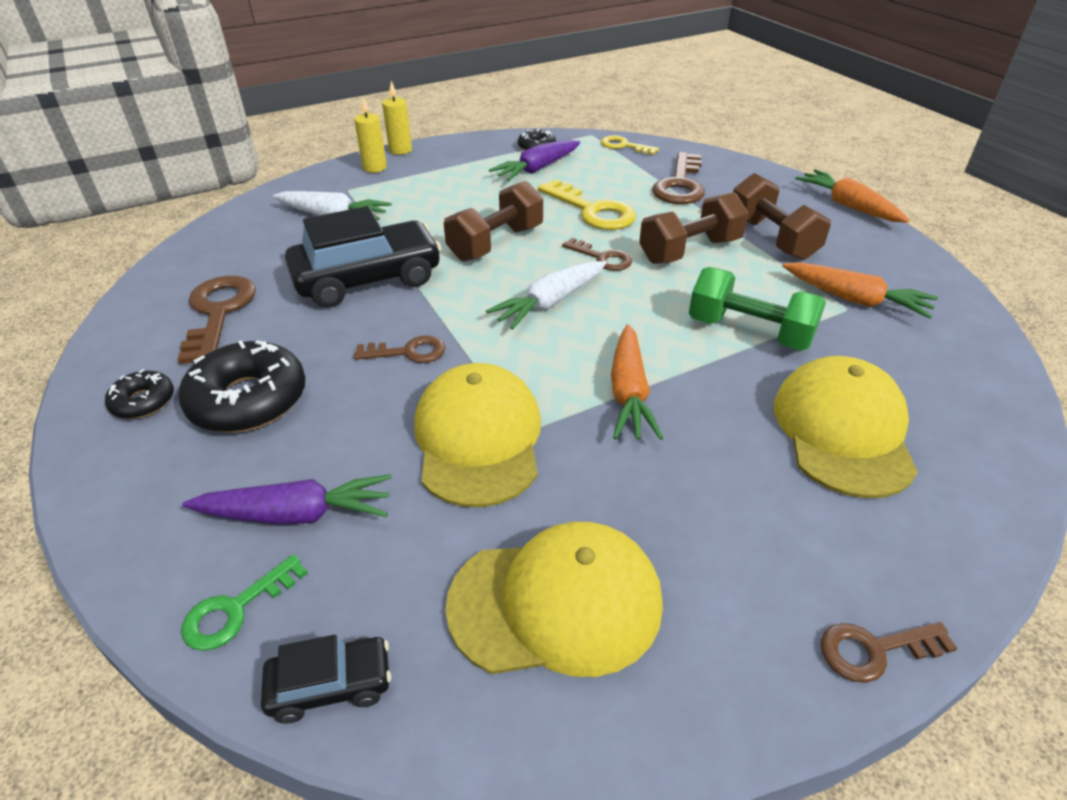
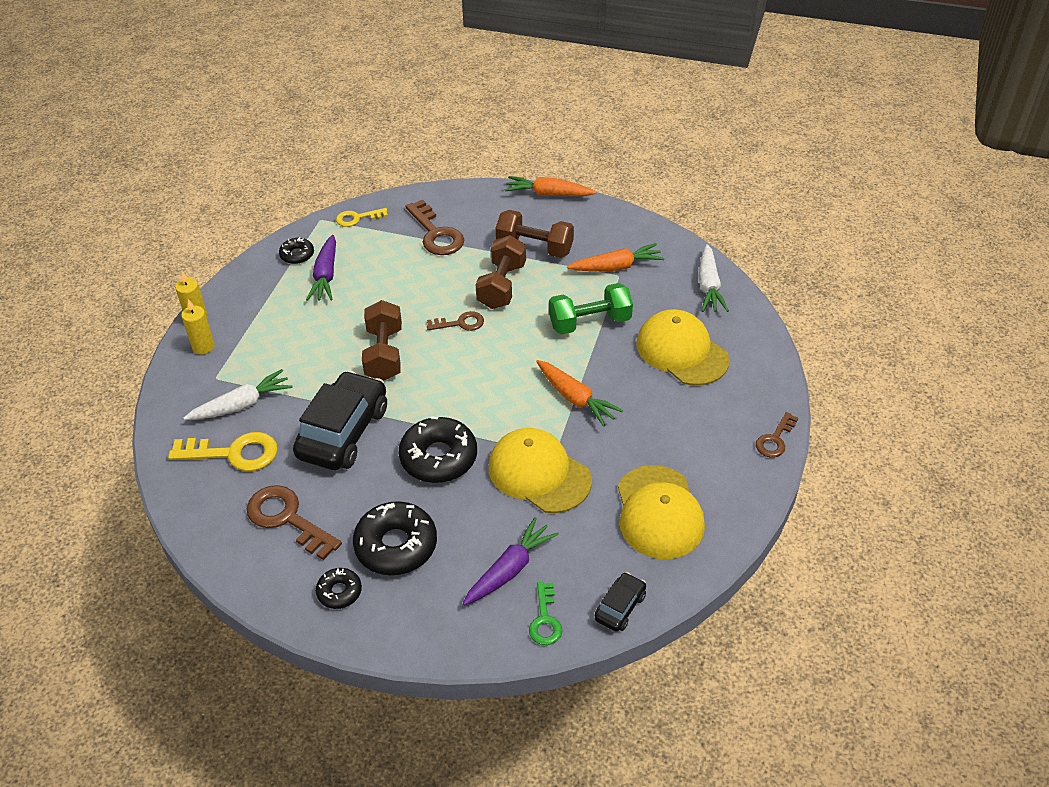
camera: 45 degrees left, 5 degrees up
brown key [354,335,445,363] -> black donut [399,416,477,483]
yellow cap [445,522,663,677] -> yellow cap turned 135 degrees clockwise [618,465,705,559]
white carrot [486,261,606,330] -> white carrot moved to [699,244,729,312]
yellow key [538,179,636,230] -> yellow key moved to [168,432,278,471]

